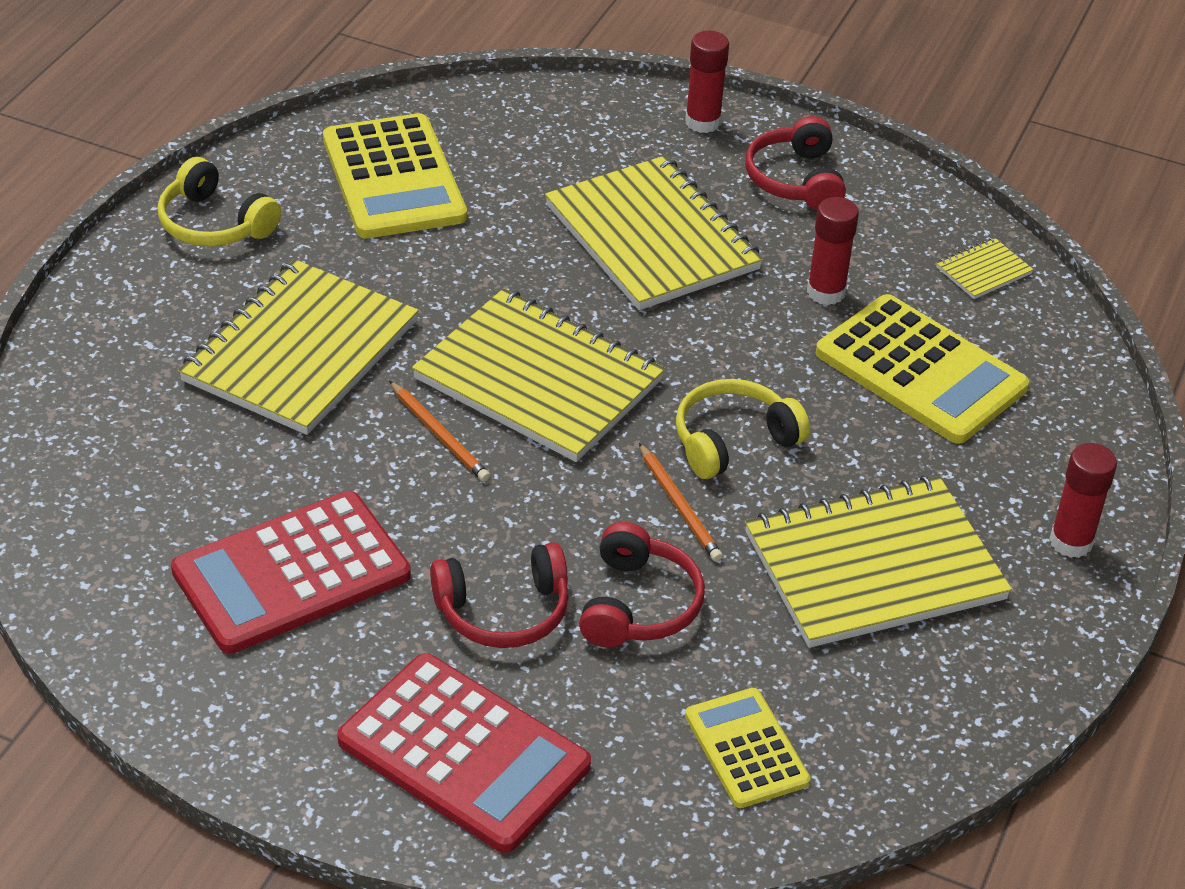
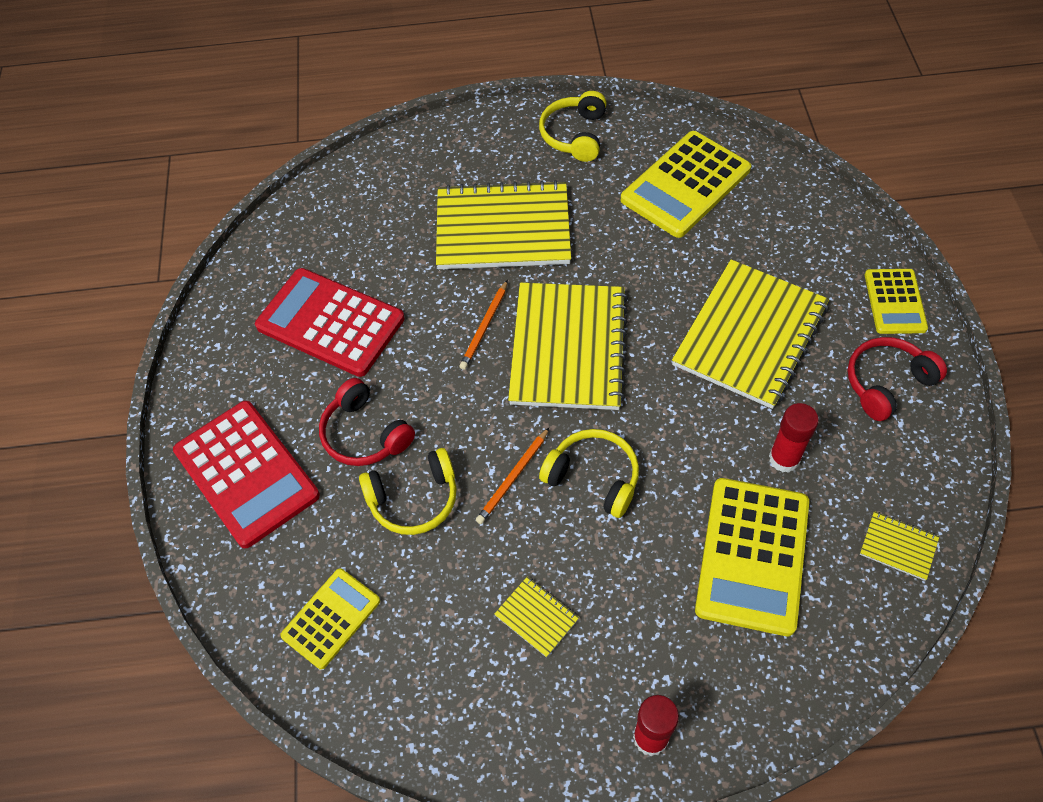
camera: 65 degrees right, 15 degrees up
red calculator [337,653,591,853] -> red calculator turned 45 degrees counterclockwise [173,401,320,548]
red headphones [579,522,705,648] -> yellow headphones [359,448,457,535]
red glue stick [685,31,729,133] -> yellow calculator [865,269,928,334]
yellow notebook [745,476,1012,648] -> yellow notebook [494,577,579,657], size x0.41

